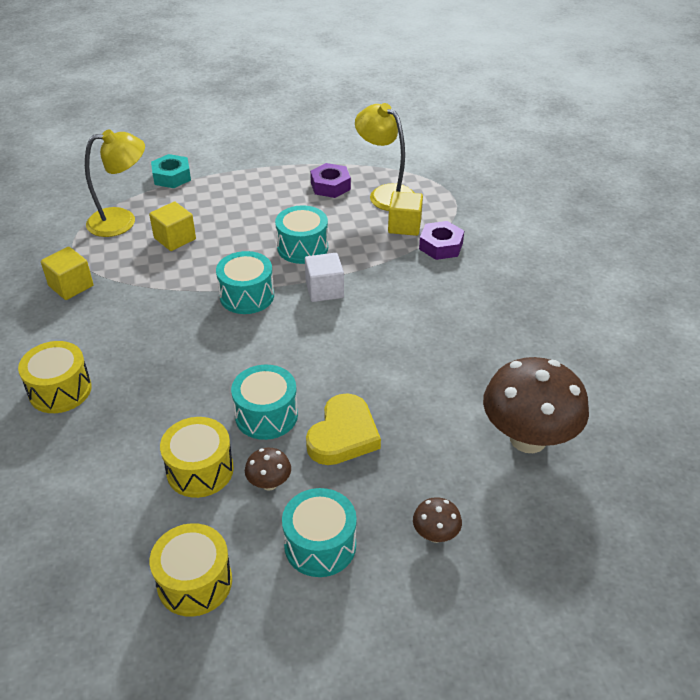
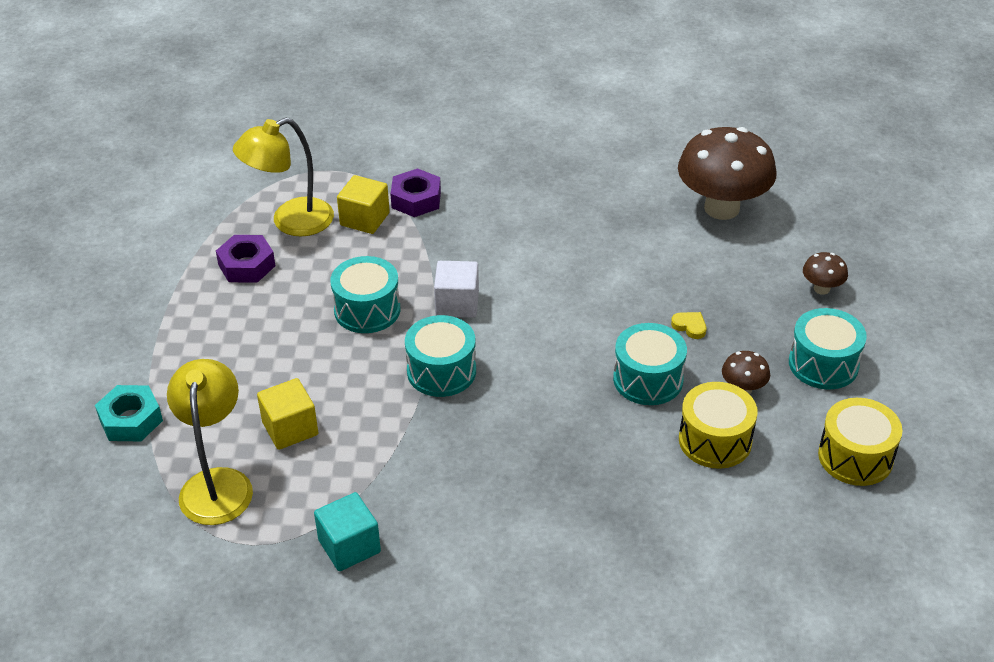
camera: 75 degrees left, 0 degrees up
yellow drum [18,341,92,413] -> none
yellow cube [41,247,93,300] -> turquoise cube [314,492,381,571]
yellow heart [306,393,381,465] -> yellow heart [671,312,707,339], size x0.43

